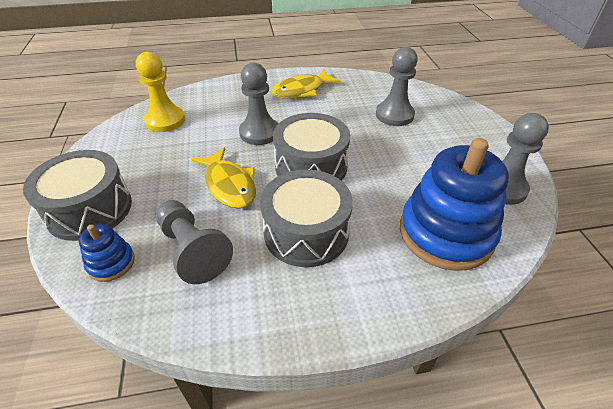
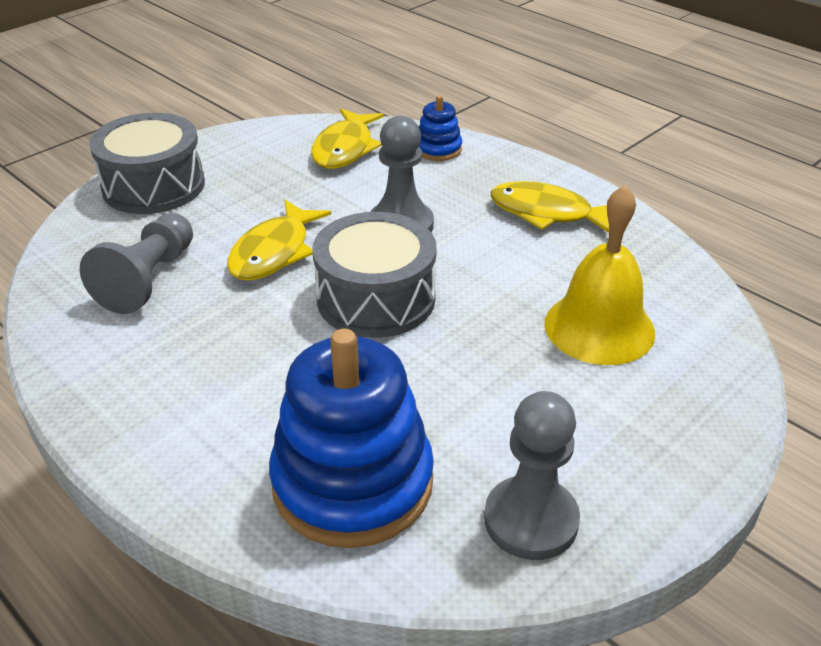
camera: 55 degrees right, 5 degrees down
blue stacking toy [79,224,135,282] -> blue stacking toy moved to [419,95,462,161]
yellow pawn [136,52,185,132] -> yellow fish [311,108,384,169]
grey drum [260,170,353,267] -> none
grey pawn [376,47,418,126] -> yellow bell [544,185,655,365]

